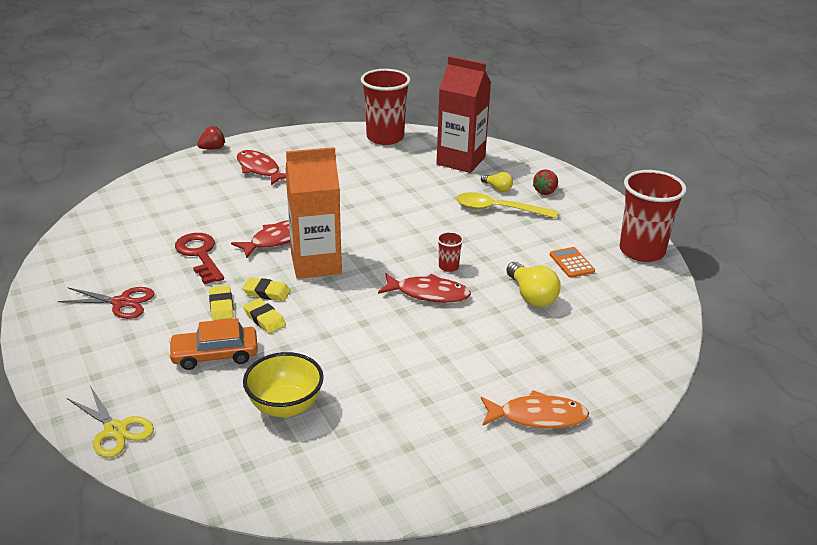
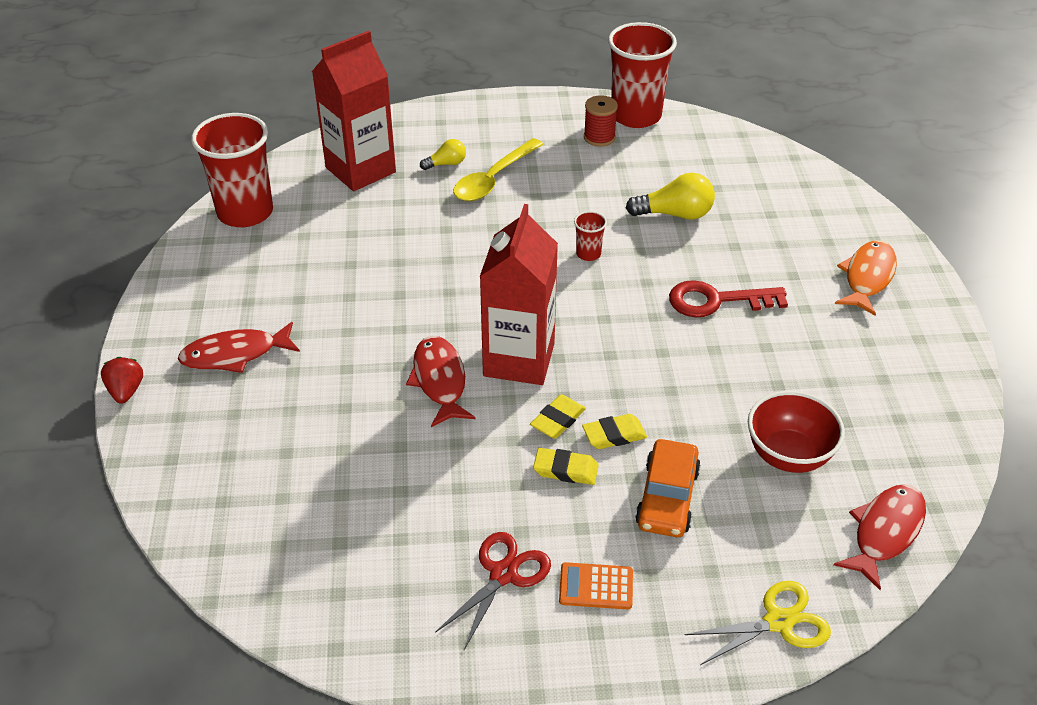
camera: 65 degrees left, 10 degrees up
red key [175,233,224,284] -> red key moved to [669,280,788,317]
yellow bowl [243,352,324,418] -> red bowl [748,391,845,473]
orange carton [285,147,342,279] -> red carton [480,204,558,385]
red fish [378,273,471,303] -> red fish moved to [834,484,926,590]
red strawberry [533,169,558,195] -> none
orange calculator [550,247,595,278] -> orange calculator moved to [559,562,633,609]
none -> red spool [584,95,618,147]

